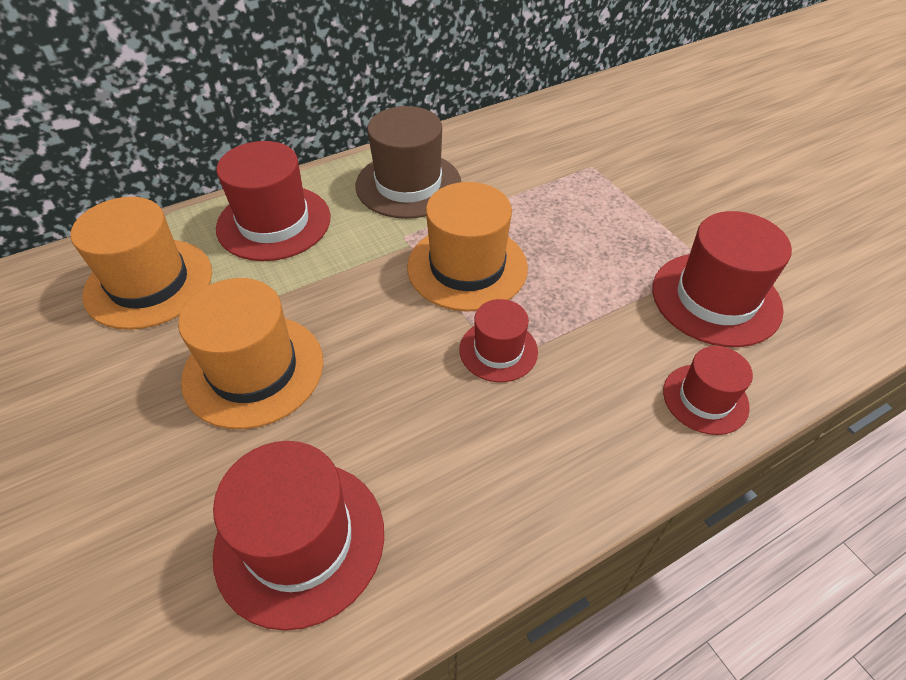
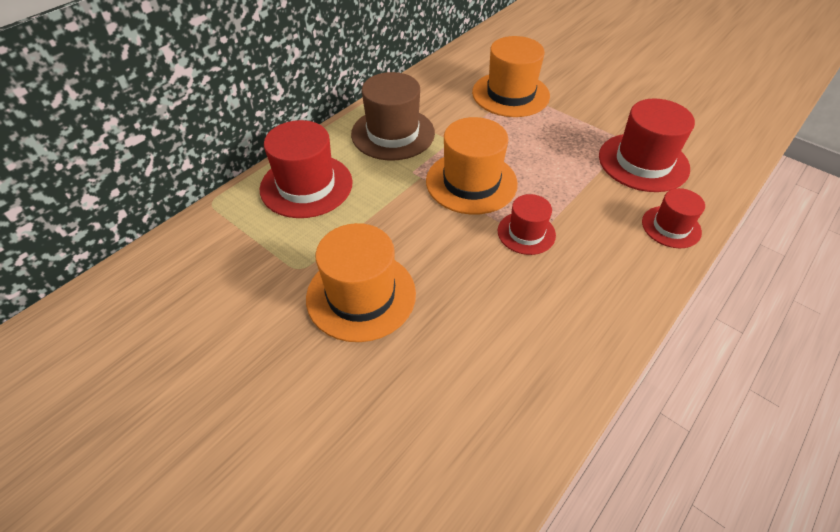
camera: 20 degrees left, 0 degrees up
orange hat [70,197,212,330] -> orange hat moved to [472,36,550,117]
red hat [213,441,384,631] -> none

